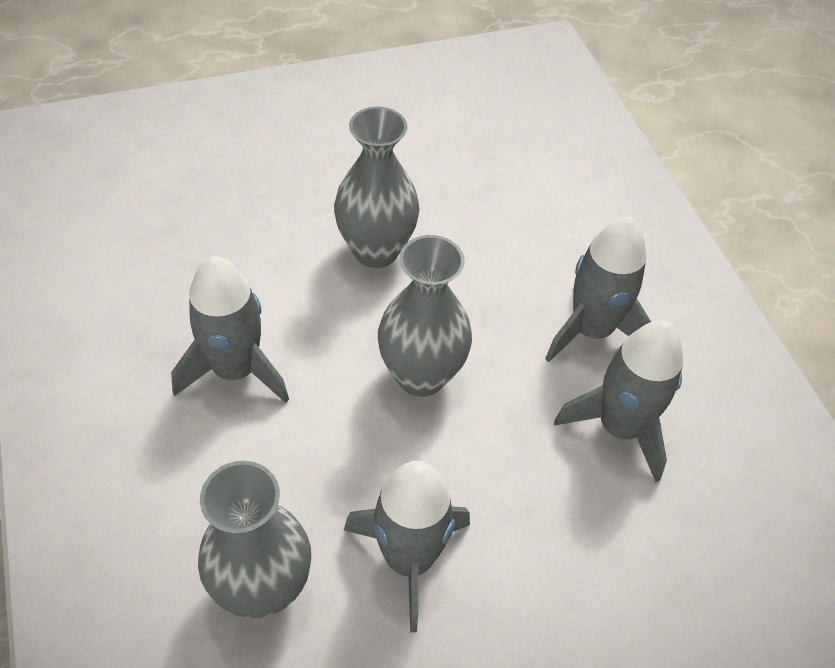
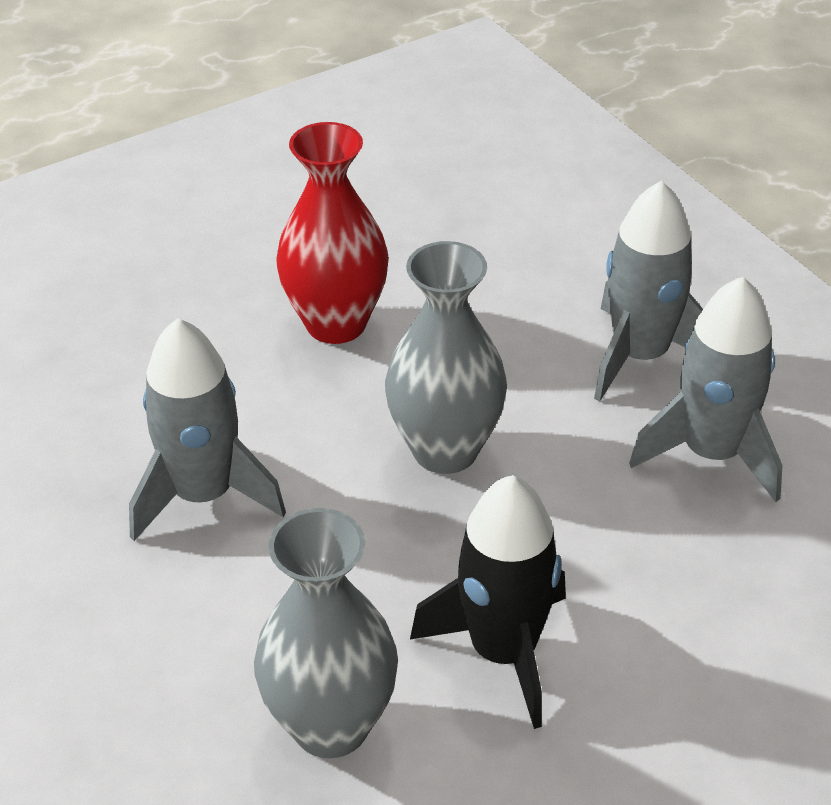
camera: 10 degrees left, 10 degrees down
grey vase [334,107,420,268] -> red vase [276,122,389,344]
grey rocket [344,461,470,632] -> black rocket [410,475,566,729]

